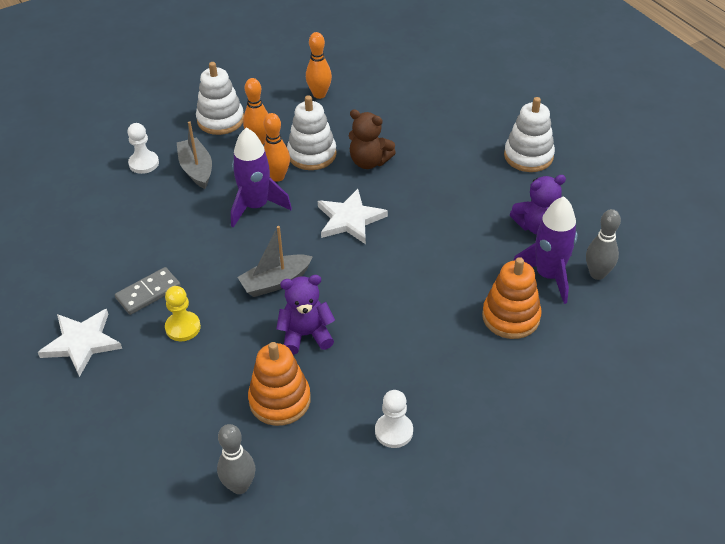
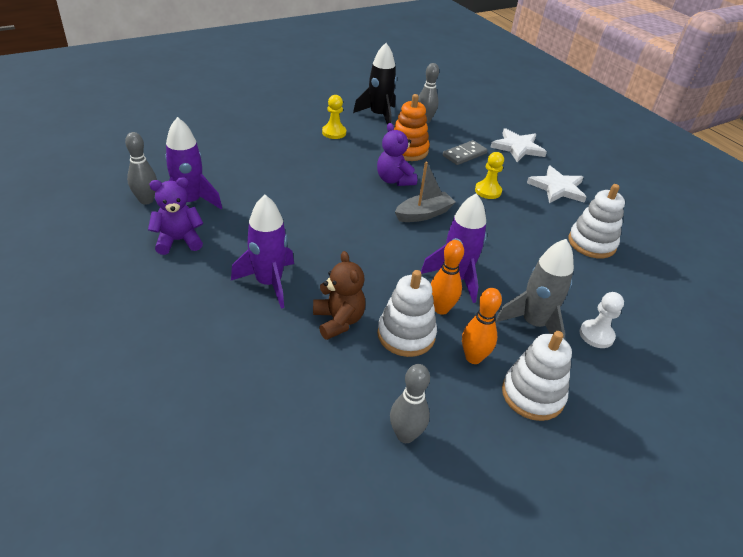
camera: 175 degrees right, 5 degrees down
grey domino [115,267,181,315] -> grey domino moved to [443,140,487,165]
grey boat [177,121,212,189] -> grey rocket [495,239,574,339]
purple teddy bear [276,275,335,355] -> purple teddy bear turned 75 degrees clockwise [377,123,417,186]
orange bowling pin [306,32,332,99] -> grey bowling pin [390,364,430,443]
white star [318,189,388,244] -> white star moved to [490,128,547,162]
brown teddy bear [349,109,396,169] -> brown teddy bear turned 45 degrees clockwise [313,251,366,340]
white pawn [375,390,413,448] -> yellow pawn [322,95,346,139]
orange stacking toy [482,257,542,339] -> none
white stacking toy [504,97,555,172] -> white stacking toy moved to [568,184,625,259]
none -> purple rocket [231,195,294,309]
none -> black rocket [353,43,397,125]

